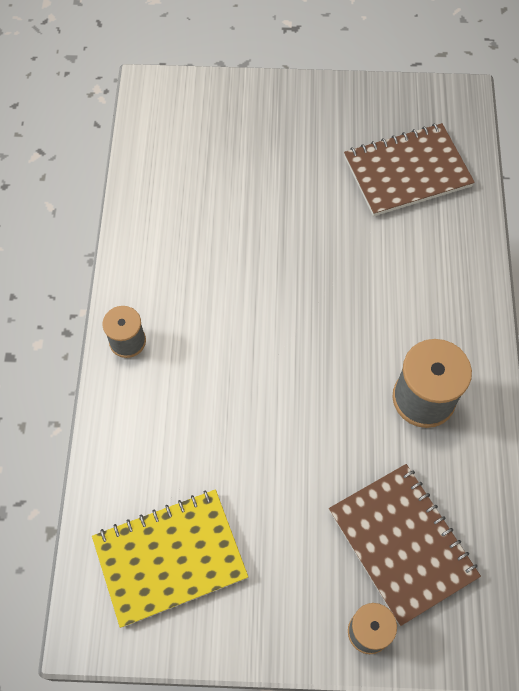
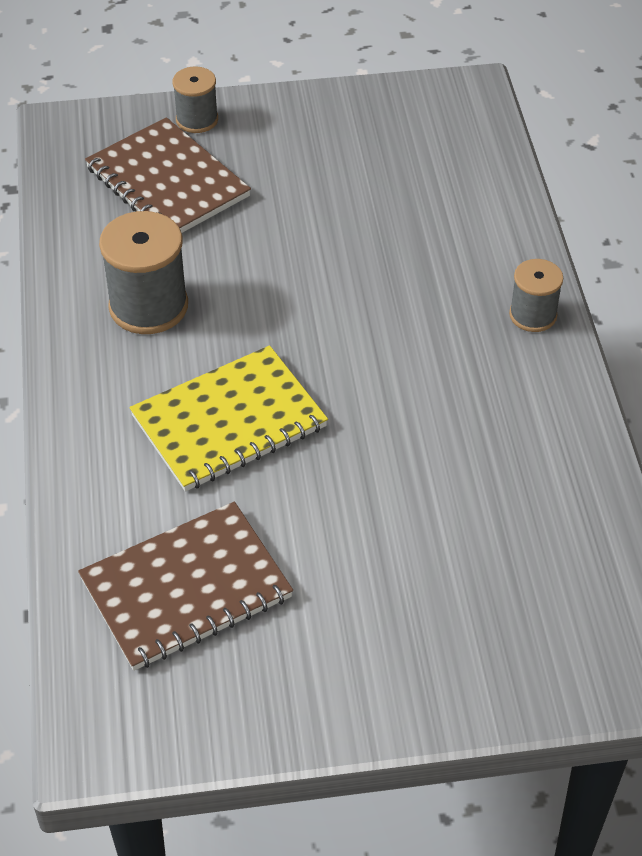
camera: 170 degrees right, 15 degrees down
yellow notebook [92,489,248,628] -> yellow notebook moved to [129,345,328,491]

